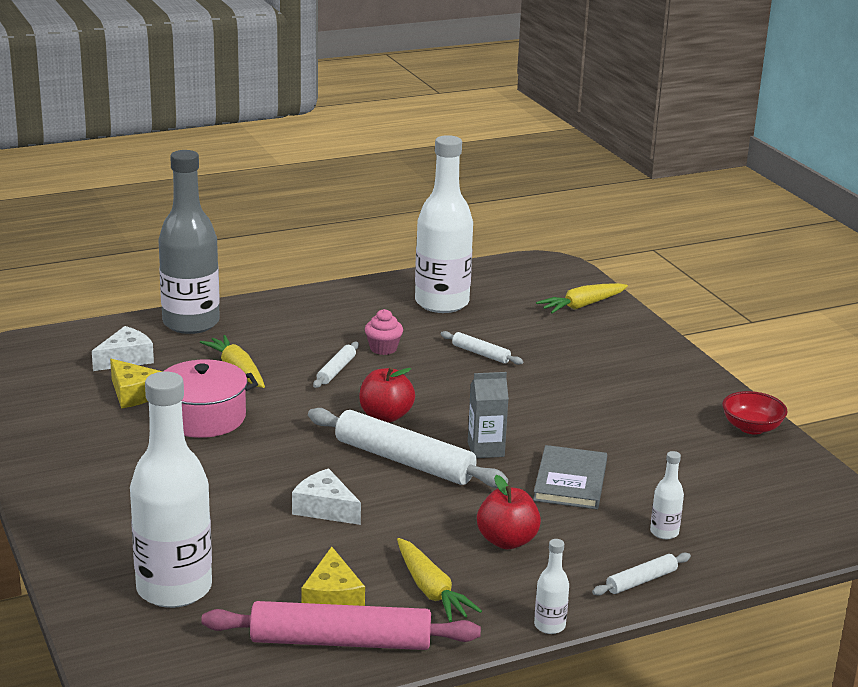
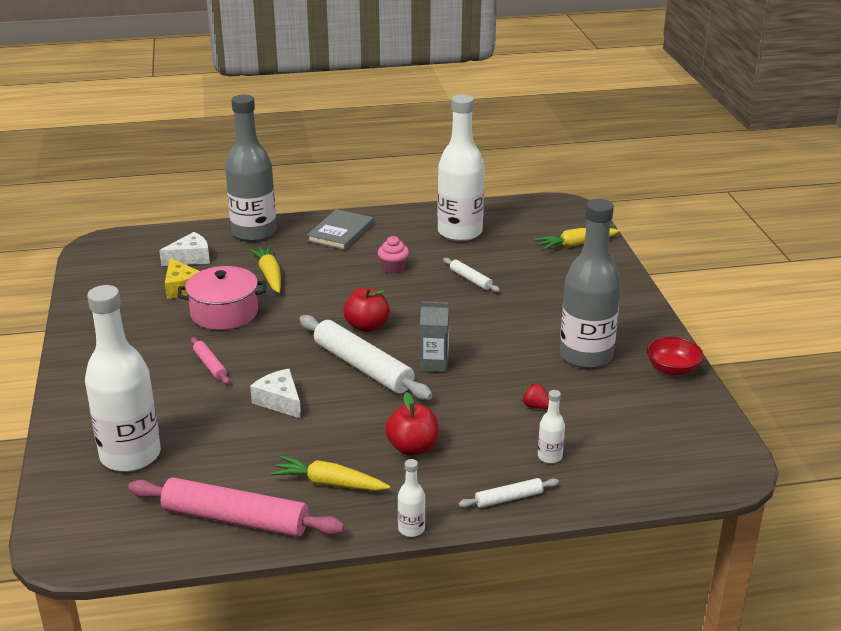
camera: 15 degrees right, 5 degrees up
yellow cheese [301,547,365,606] -> none
white rolling pin [313,342,359,388] -> none
yellow carrot [397,538,482,622] -> yellow carrot turned 120 degrees clockwise [270,456,390,491]
grey book [533,445,607,509] -> grey book moved to [307,209,374,250]
none -> pink rolling pin [191,337,230,384]
none -> red strawberry [521,382,549,409]
none -> grey bottle [560,199,621,368]

